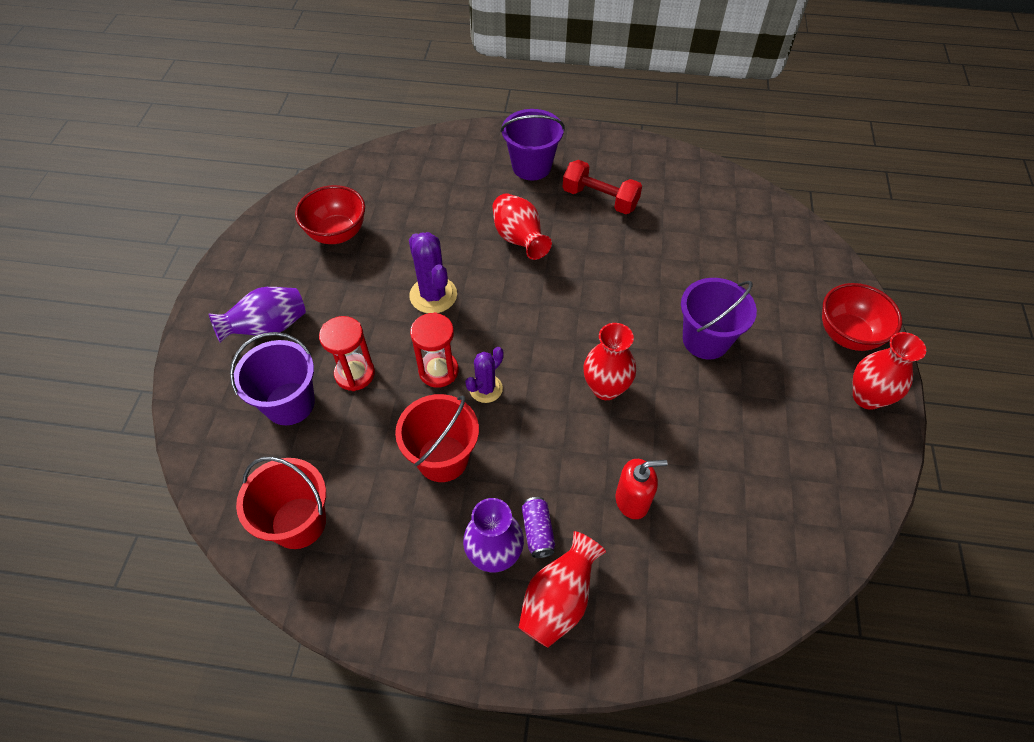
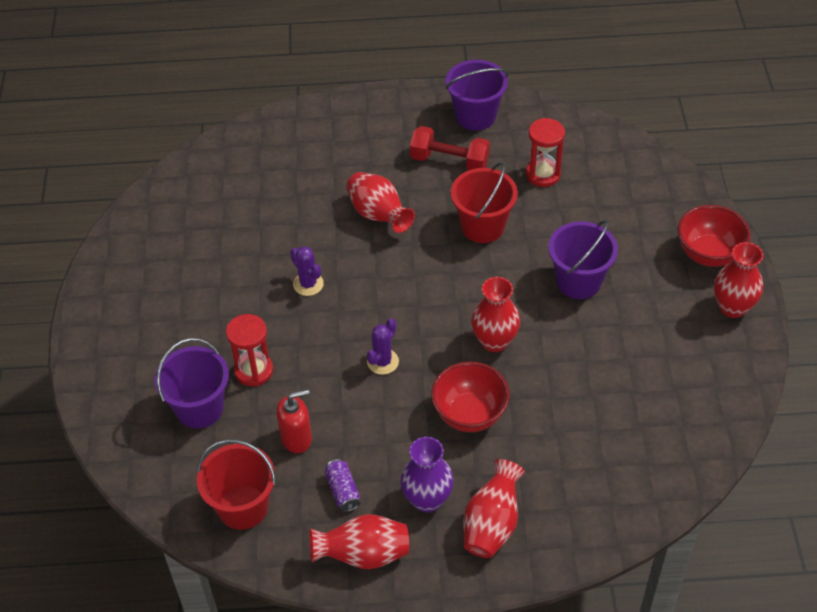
camera: 10 degrees left, 5 degrees down
purple vase [208,287,306,343] -> none
red bowl [295,185,365,244] -> red bowl moved to [431,362,510,432]
red bucket [395,394,479,482] -> red bucket moved to [451,162,518,243]
purple cactus [409,232,457,313] -> purple cactus [290,246,324,296], size x0.64
red hourglass [410,312,458,388] -> red hourglass moved to [526,118,565,187]
purple bucket [500,109,565,180] -> purple bucket moved to [445,60,508,130]
purple can [522,497,555,558] -> purple can moved to [325,459,360,512]
red soap dispenser [616,459,668,519] -> red soap dispenser moved to [276,389,312,453]
none -> red vase [309,514,409,569]

